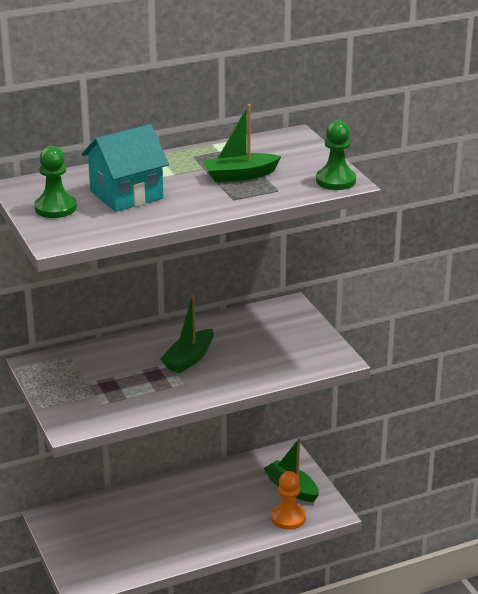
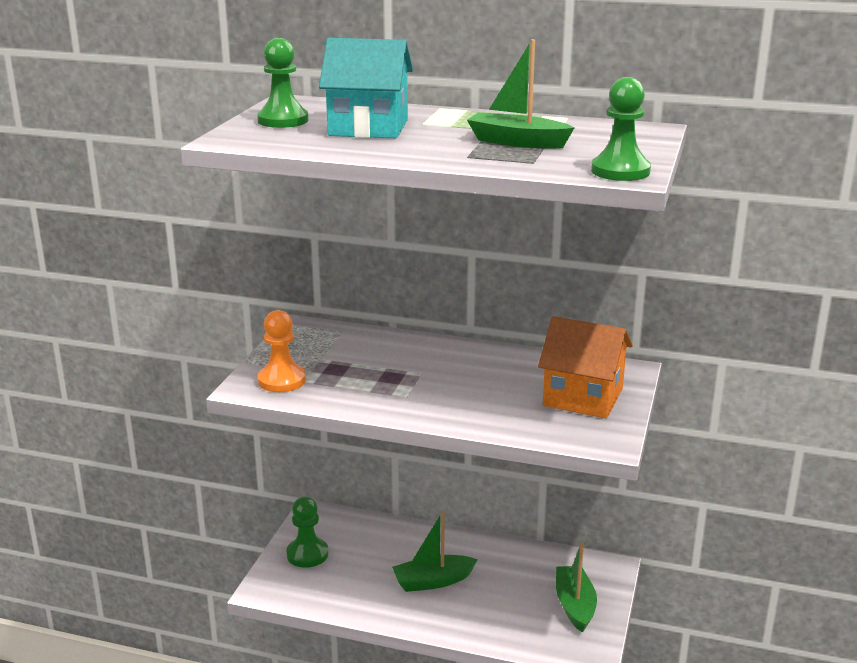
camera: 40 degrees right, 5 degrees down
green boat [161,294,214,374] -> green boat moved to [392,512,478,592]
orange pawn [271,471,306,530] -> orange pawn moved to [258,310,306,392]
none -> green pawn [286,496,328,568]
none -> orange house [538,316,633,419]

